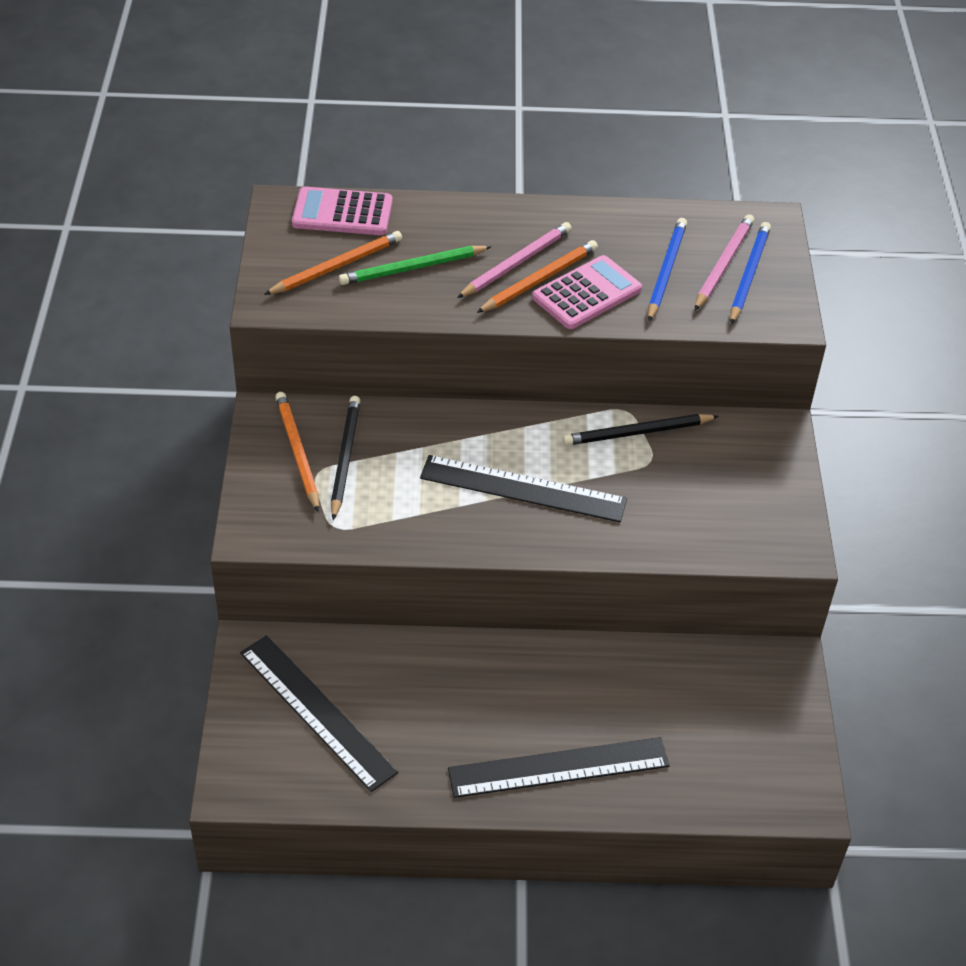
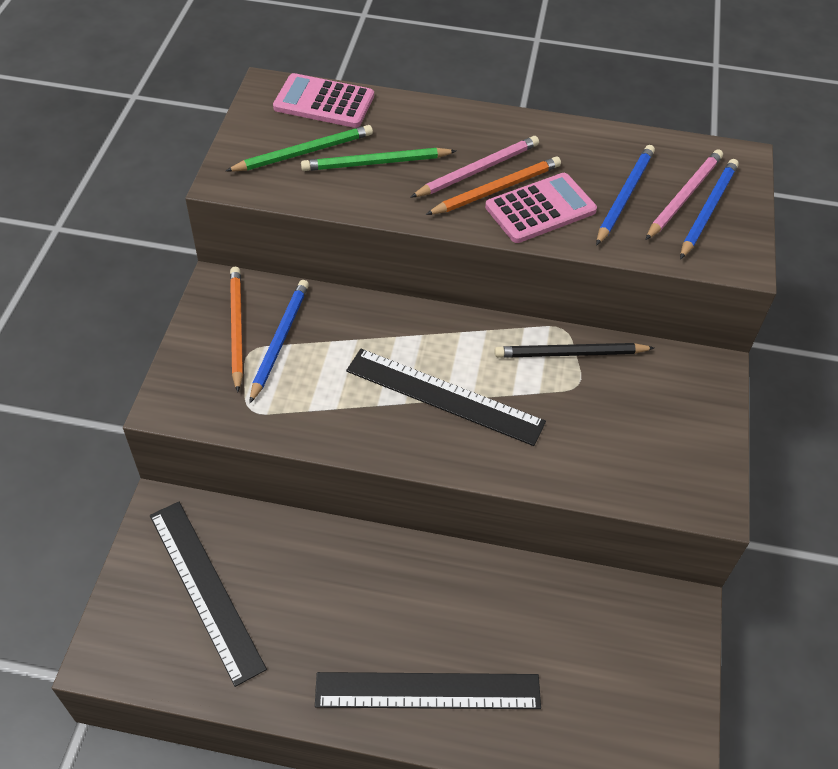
camera: 10 degrees right, 5 degrees up
orange pencil [264,231,402,295] -> green pencil [226,125,373,172]
black pencil [331,396,360,520] -> blue pencil [249,280,309,403]

